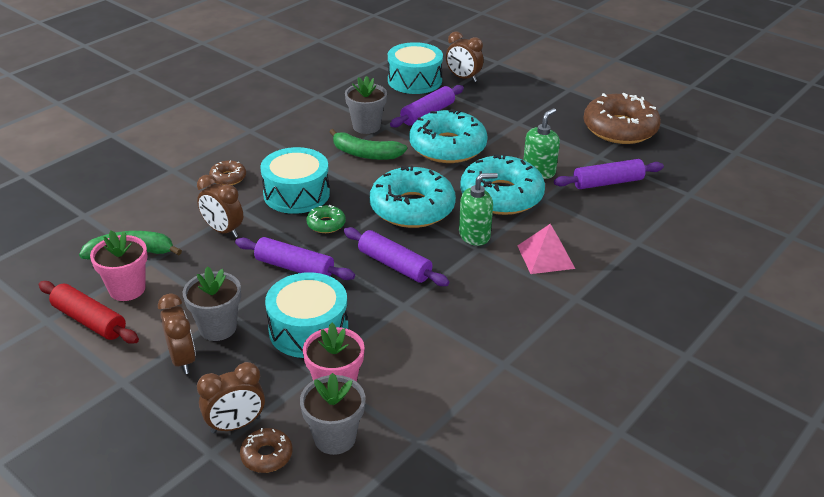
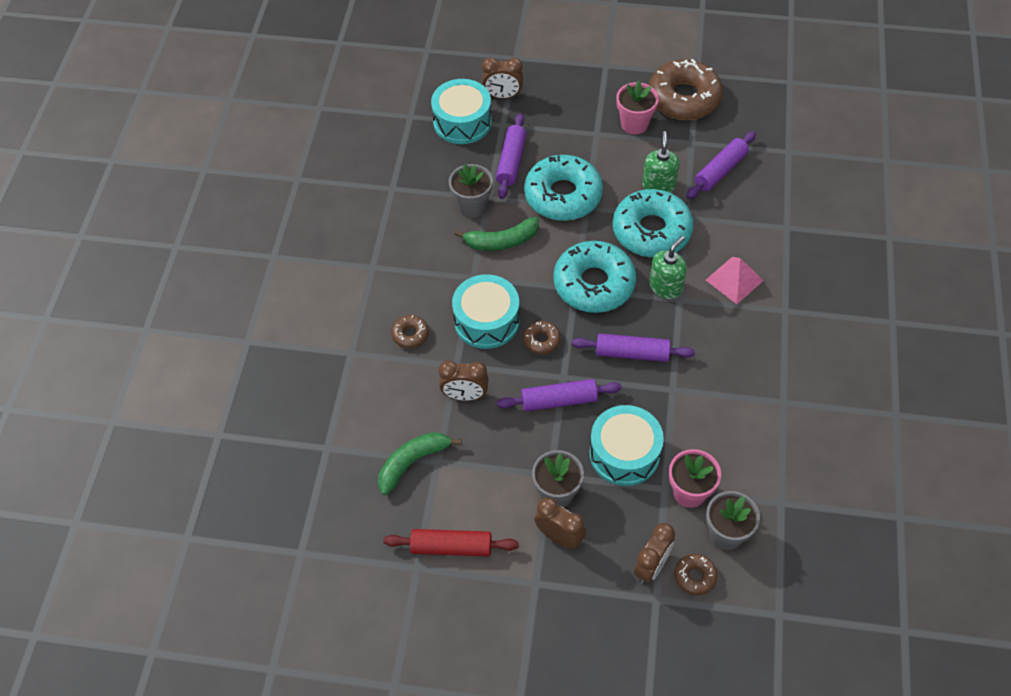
camera: 30 degrees left, 20 degrees up
pink flower pot [90,230,148,301] -> pink flower pot moved to [616,81,659,135]
green donut [306,205,346,233] -> brown donut [523,321,561,354]

